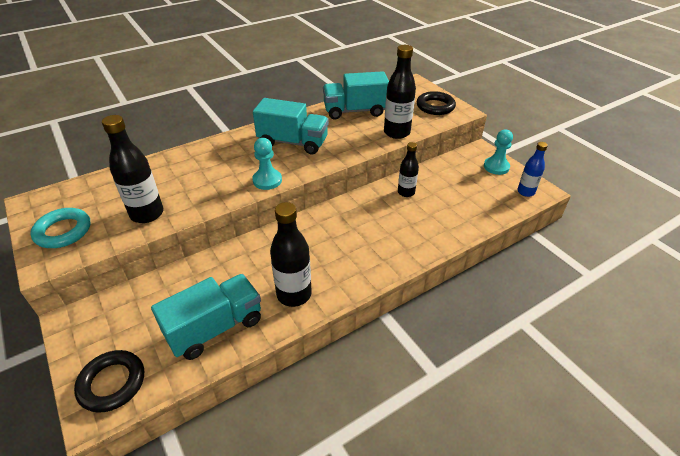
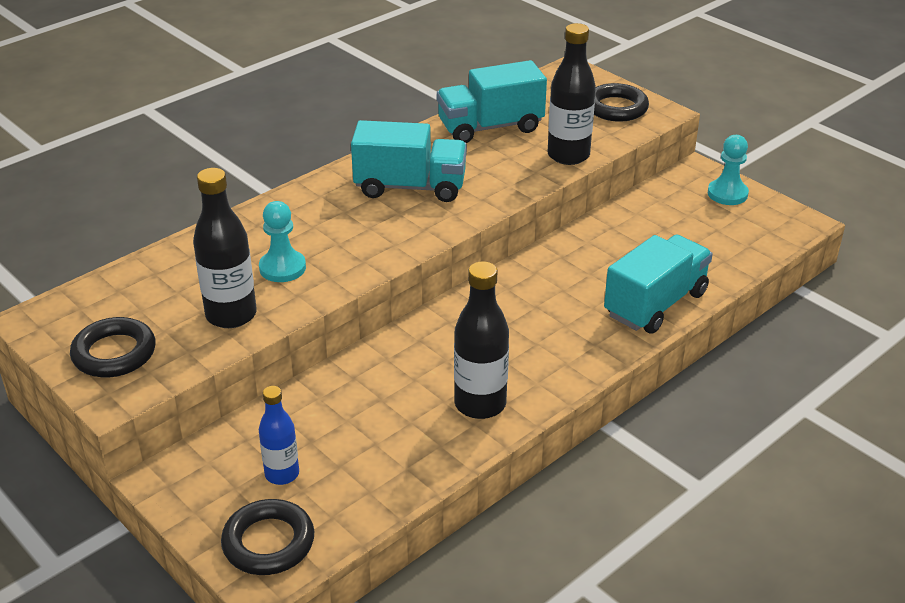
camera: 10 degrees left, 5 degrees down
turquoise ring [30,208,91,248] -> black ring [70,317,155,377]
turquoise truck [151,274,261,360] -> turquoise truck moved to [604,235,713,334]
turquoise pawn [252,138,282,190] -> turquoise pawn moved to [259,201,306,282]
black bottle [398,142,419,197] -> none
blue bottle [517,142,548,197] -> blue bottle moved to [259,386,299,485]

